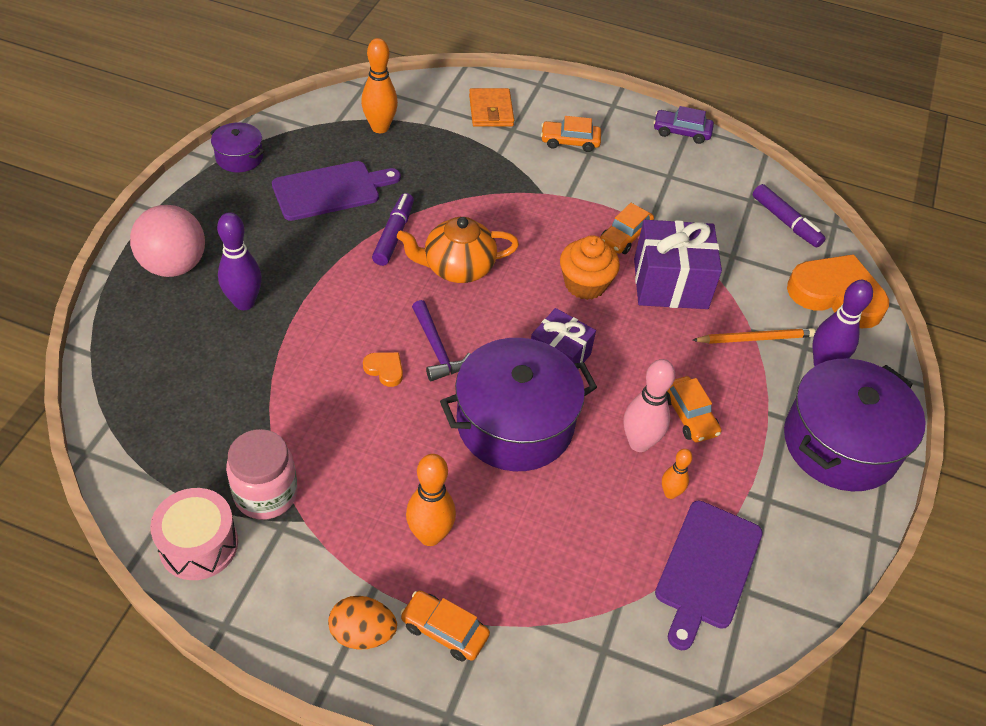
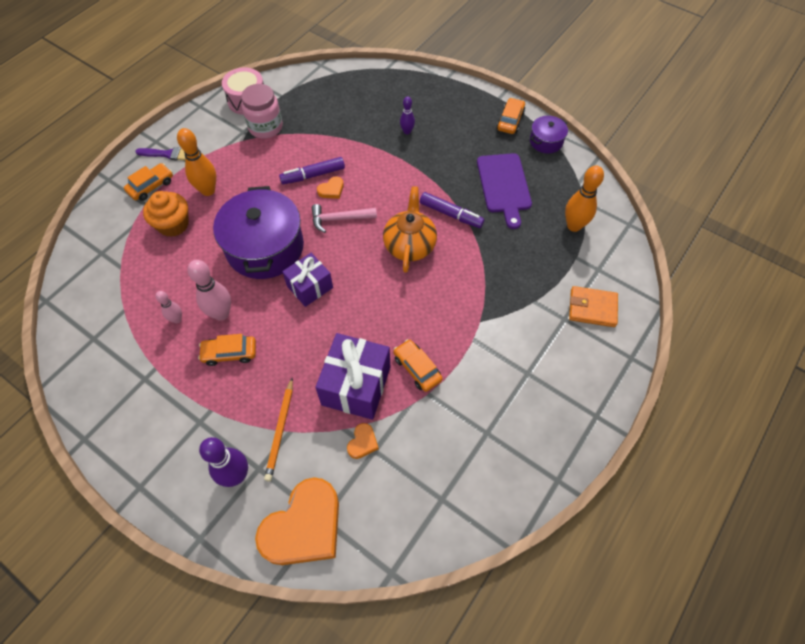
camera: 110 degrees right, 10 degrees up
pink ball [130,205,205,277] -> none
purple bowling pin [217,212,262,310] -> purple bowling pin [400,97,415,134], size x0.57
orange egg [328,596,397,650] -> purple brush [135,147,185,161]
purple hammer [412,300,471,381] -> pink hammer [312,204,377,233]
orange car [541,116,601,152] -> orange car moved to [497,98,525,134]
orange cupcake [560,235,620,300] -> orange cupcake moved to [143,191,189,237]
purple car [654,106,714,144] -> none
purple cutting board [655,500,763,650] -> none
orange bowling pin [662,449,692,499] -> pink bowling pin [156,291,182,323]
purple marker [753,184,826,247] -> purple marker moved to [279,157,345,184]
purple pot [784,359,926,491] -> none
none -> orange heart [347,423,379,459]

